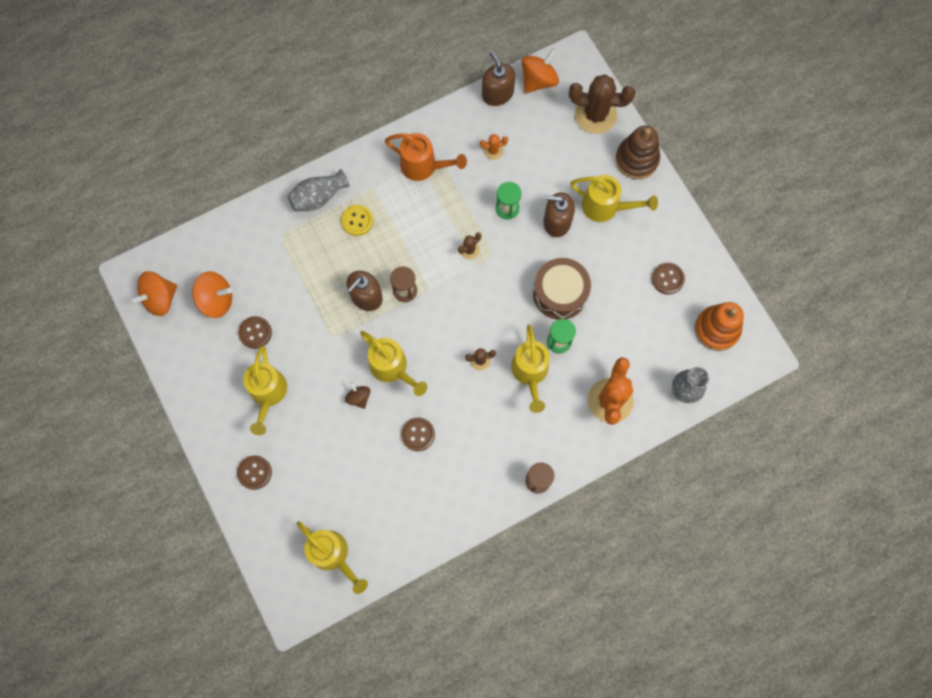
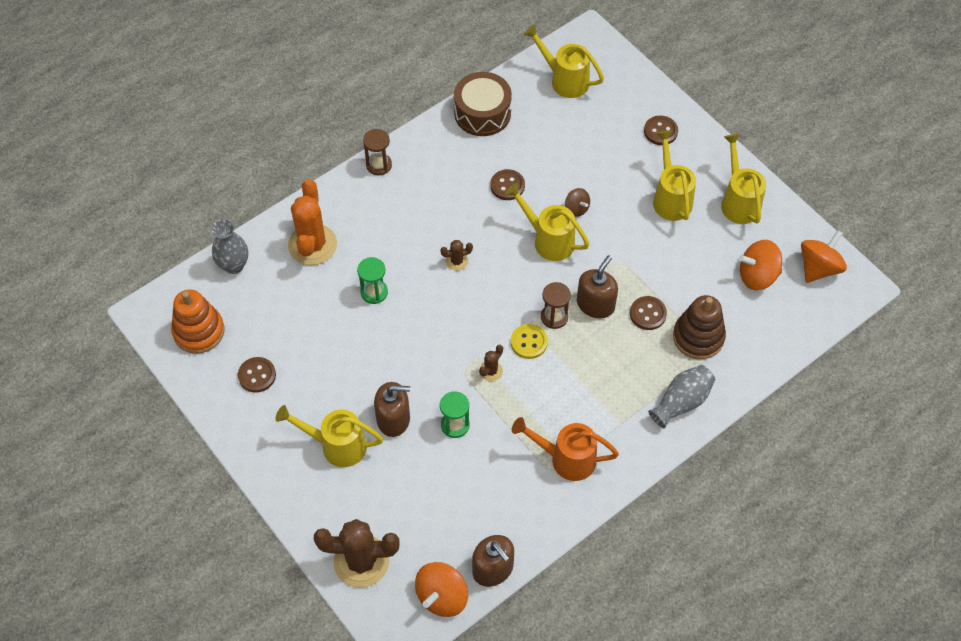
camera: 170 degrees right, 15 degrees down
brown button [238,316,272,349] -> brown button moved to [630,296,667,330]
yellow button [341,205,373,236] -> yellow button moved to [511,324,548,359]
orange cactus [480,134,508,160] -> none
yellow watering can [511,324,550,413] -> yellow watering can moved to [721,134,766,224]
brown drum [533,258,591,320] -> brown drum moved to [454,72,512,136]
brown stacking toy [615,126,660,179] -> brown stacking toy moved to [673,295,726,359]

